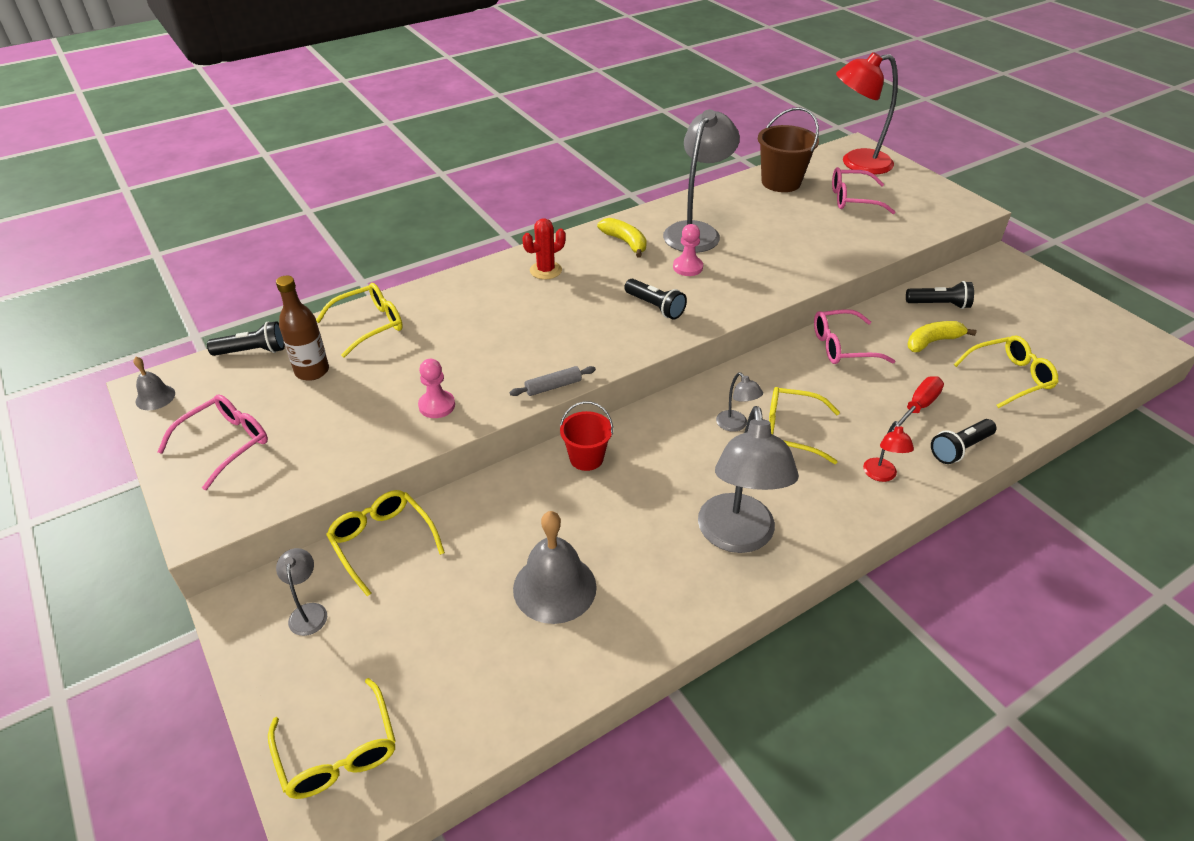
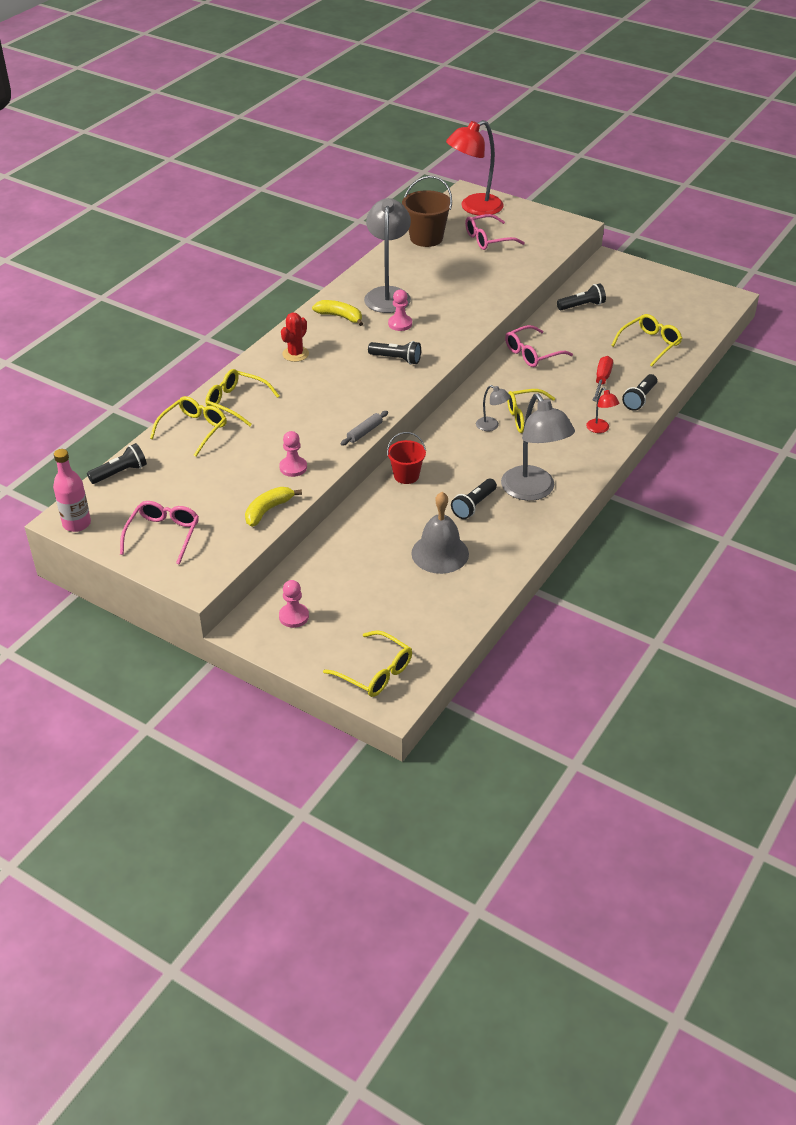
camera: 25 degrees left, 0 degrees up
grey bell [133,357,175,410] -> pink bottle [53,449,91,532]
brown bottle [276,276,329,381] -> none
grey lamp [276,548,327,636] -> pink pawn [279,580,309,628]
yellow glasses [326,490,445,597] -> yellow glasses moved to [206,369,279,426]
yellow banana [907,321,976,352] -> yellow banana moved to [245,487,302,527]
none -> black flashlight [451,479,497,519]

